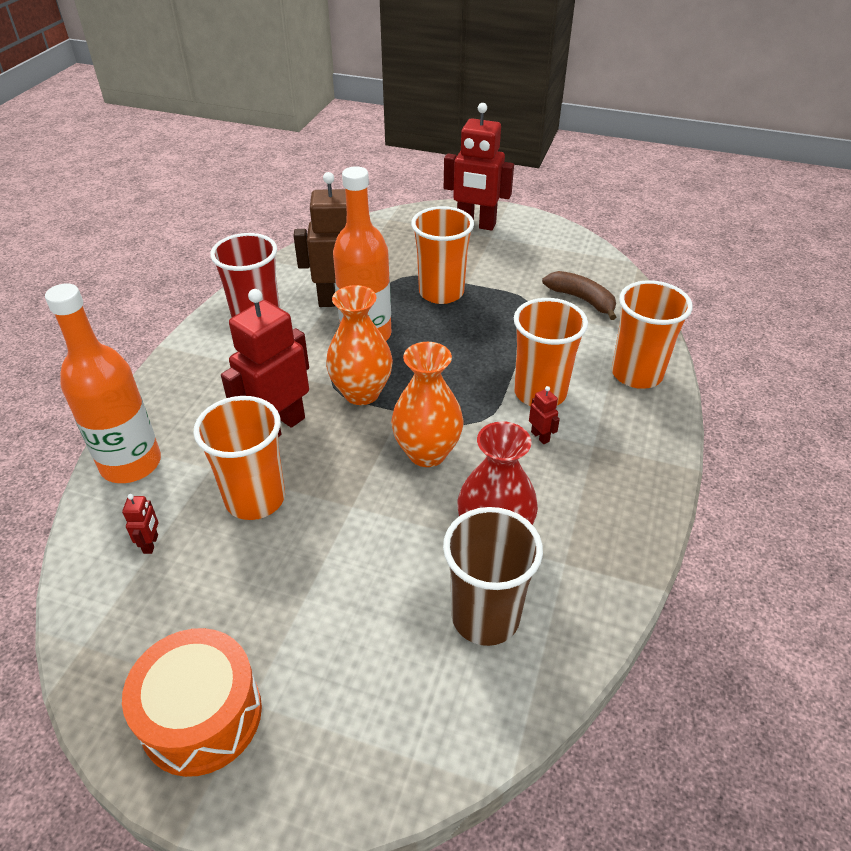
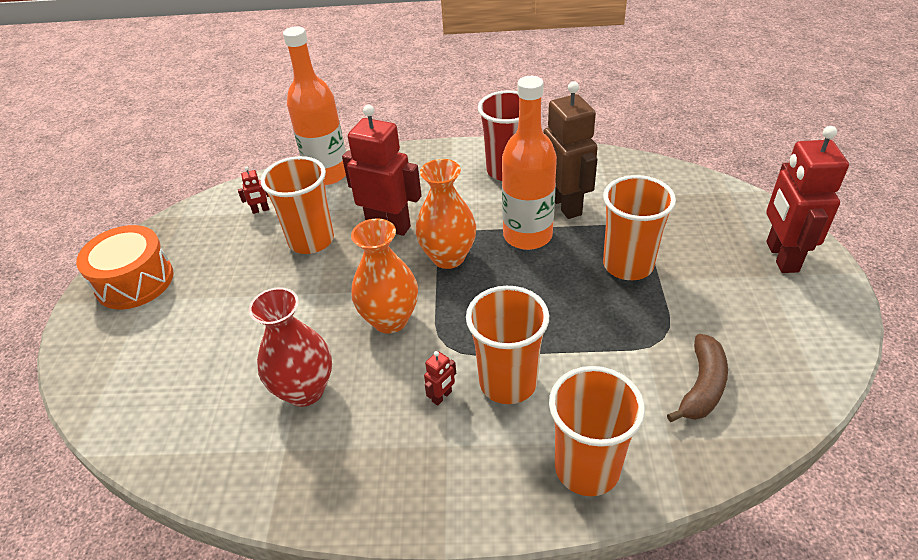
camera: 75 degrees right, 0 degrees up
brown cup [443,507,543,646] -> none

